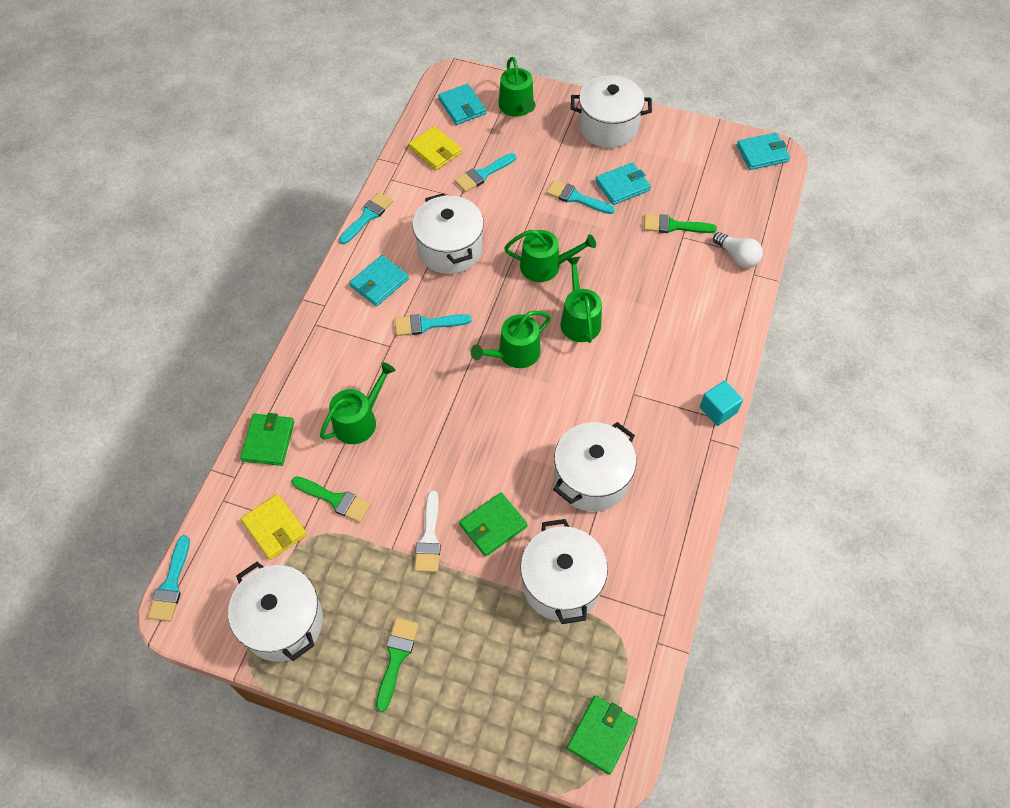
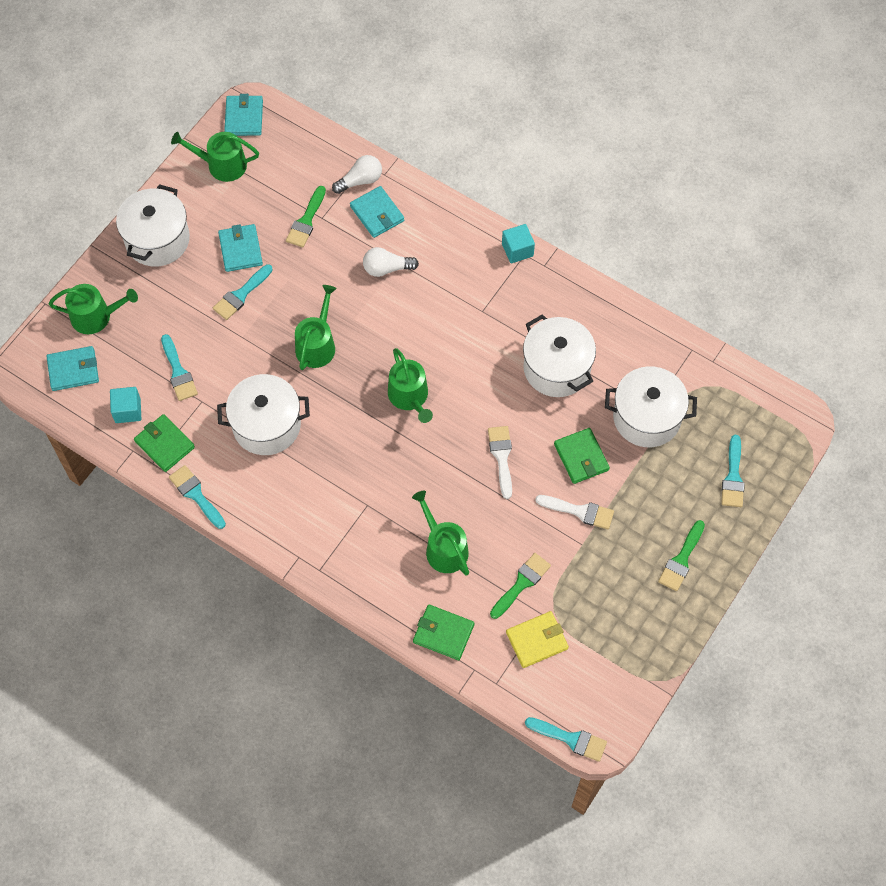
camera: 75 degrees left, 5 degrees up
white pot [228,562,323,662] -> none
turquoise wallet [349,255,409,306] -> turquoise wallet moved to [350,186,404,238]
green brush [376,618,419,712] -> green brush turned 90 degrees counterclockwise [658,520,705,591]
turquoise brush [394,314,472,336] -> turquoise brush moved to [721,435,745,507]
yellow wallet [408,126,462,170] -> turquoise cube [110,387,141,423]
green watering can [560,257,602,343] -> green watering can moved to [171,132,259,182]
green wallet [567,695,637,775] -> green wallet moved to [134,414,195,472]
none -> white light bulb [363,247,419,277]
none -> white brush [488,426,512,499]

